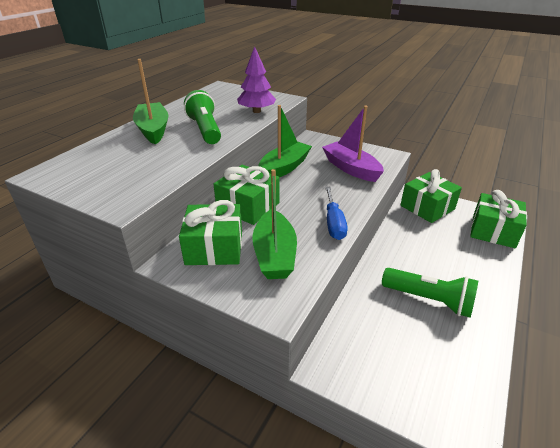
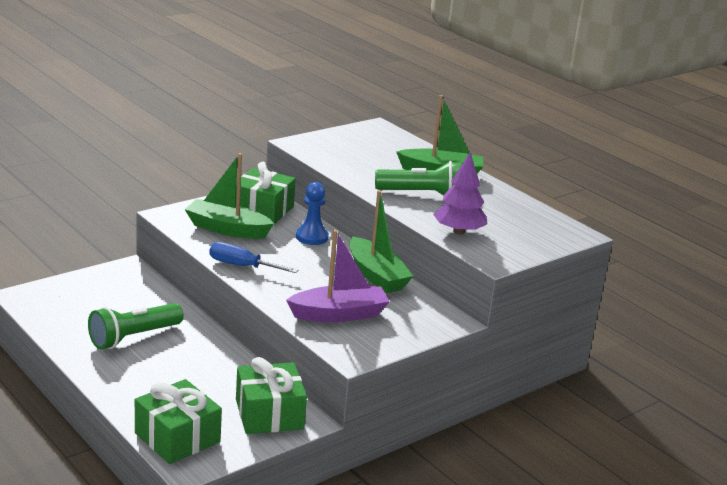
camera: 110 degrees right, 10 degrees down
green gift [214,165,279,225] -> blue pawn [296,182,329,245]

